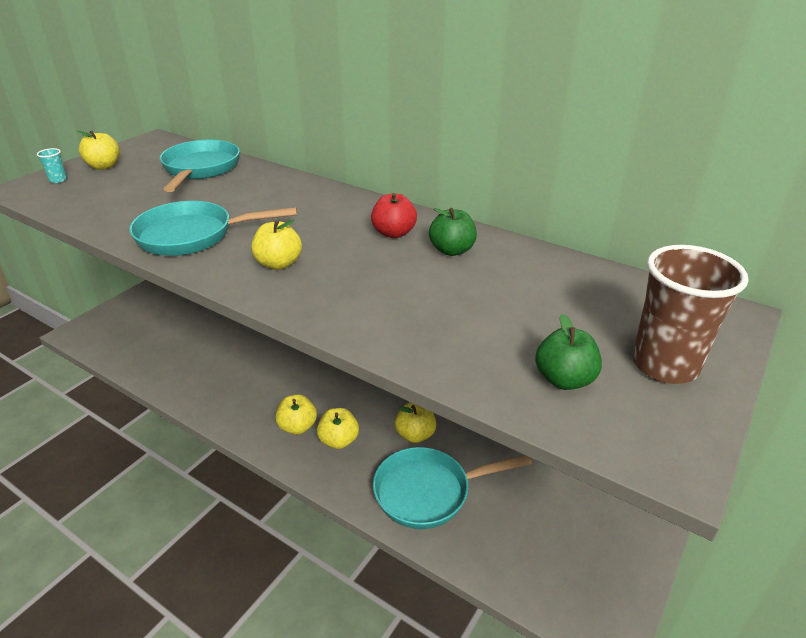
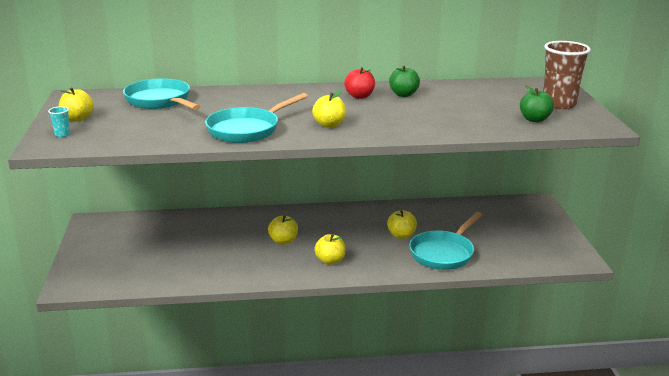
camera: 40 degrees left, 10 degrees down
yellow apple [317,408,359,449] -> yellow apple moved to [268,216,298,245]

